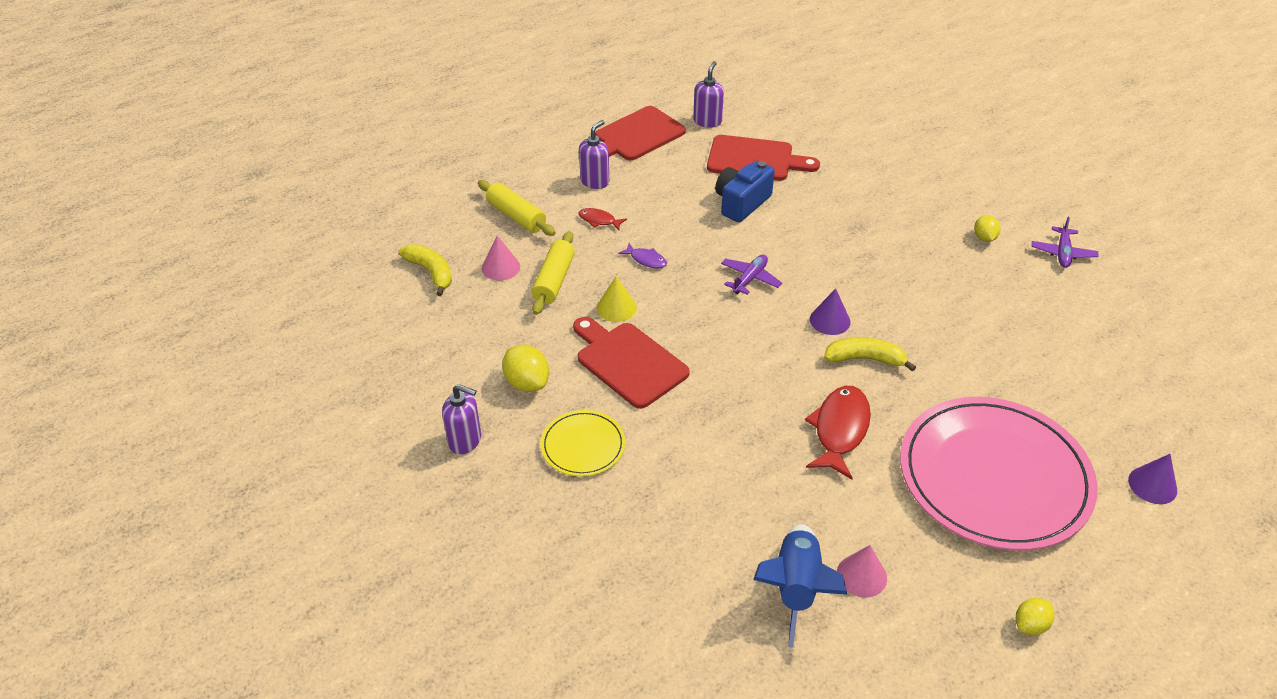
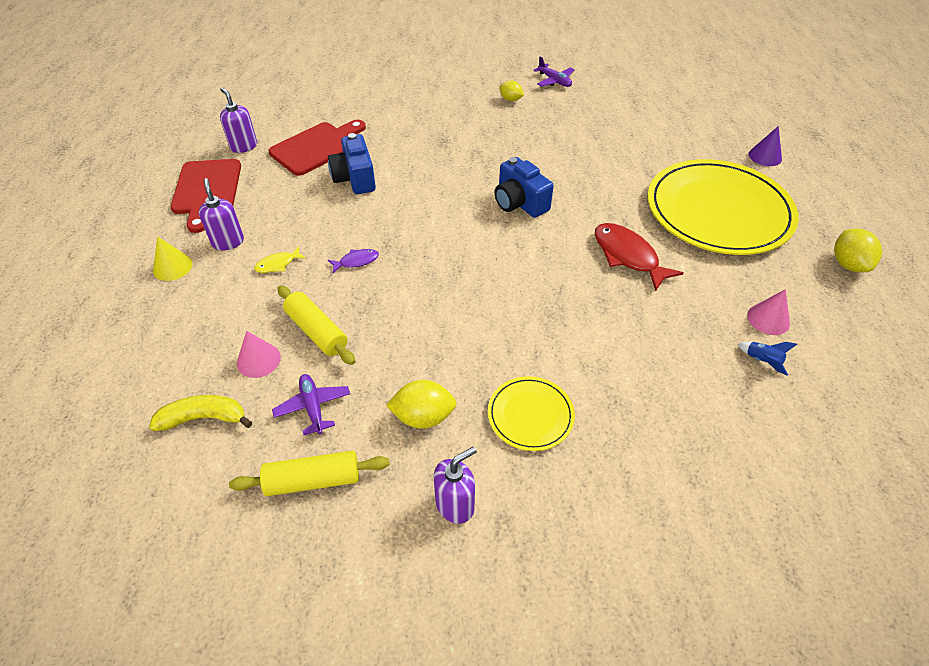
camera: 55 degrees left, 5 degrees up
yellow rolling pin [478,180,556,236] -> yellow rolling pin moved to [229,451,390,496]
red cutting board [573,317,690,409] -> none
red fish [578,208,627,230] -> yellow fish [254,246,306,273]
yellow cone [597,276,637,322] -> yellow cone moved to [153,236,193,281]
purple plane [721,254,782,295] -> purple plane moved to [272,374,350,435]
blue rocket [753,524,847,648] -> blue rocket [738,342,797,376], size x0.45
purple cone [810,289,850,335] -> blue camera [494,157,554,218]
yellow banana [824,337,916,372] -> none
pink plate [900,397,1098,550] -> yellow plate [648,159,799,255]
yellow lemon [1016,598,1054,635] -> yellow lemon [834,229,882,272], size x1.56

